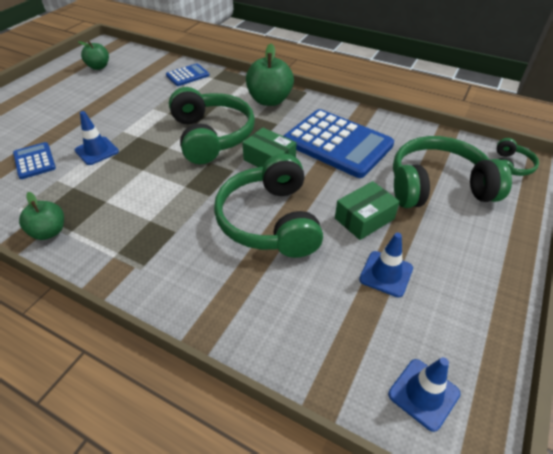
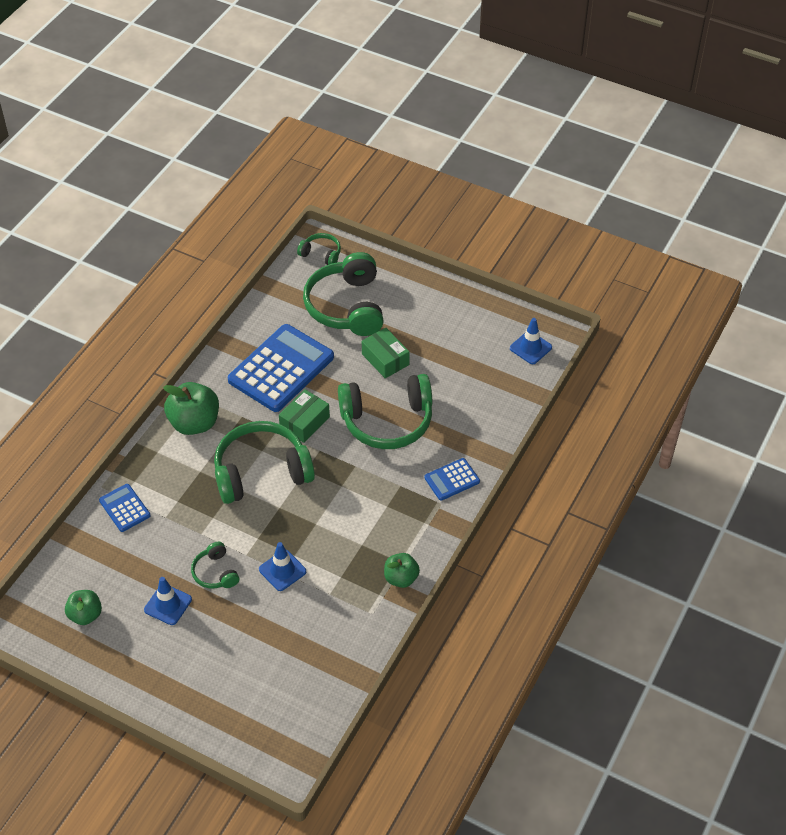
camera: 90 degrees left, 5 degrees up
blue calculator [13,142,56,179] -> blue calculator moved to [424,458,480,501]
blue traffic cone [359,233,413,297] -> blue traffic cone moved to [144,577,192,625]
none -> green headphones [191,542,239,589]

